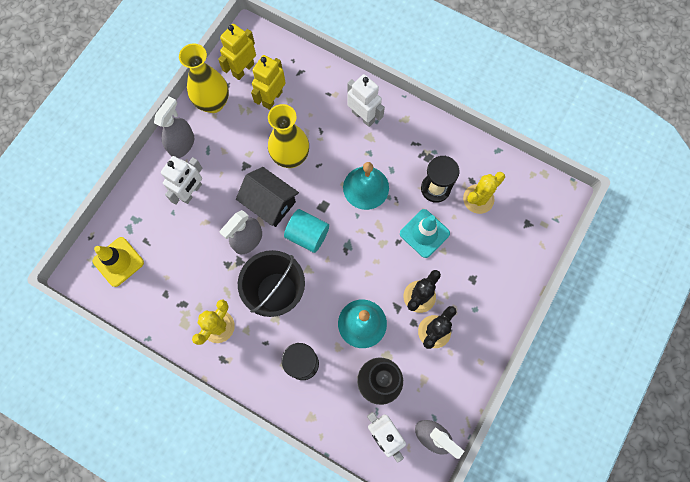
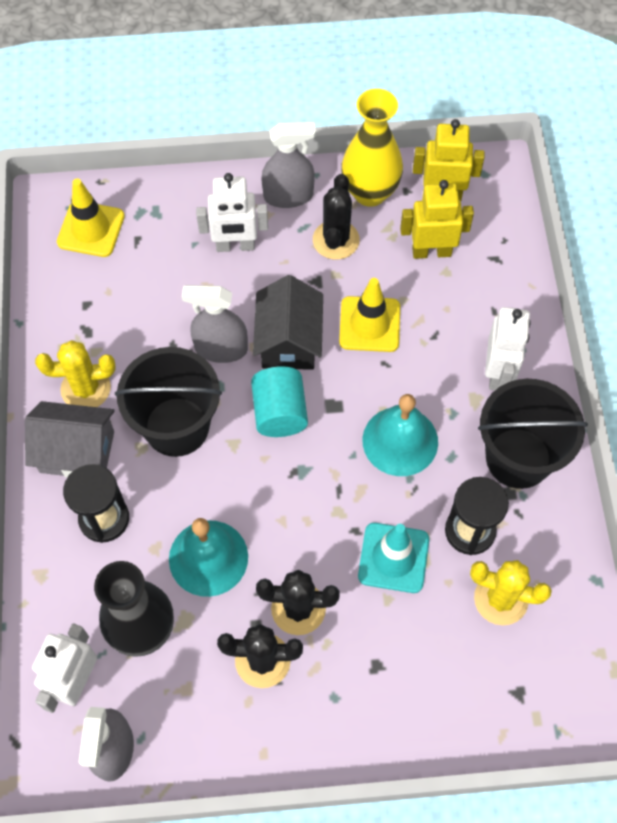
camera: 55 degrees right, 10 degrees down
yellow vase [268,104,309,168] -> yellow traffic cone [339,278,400,352]
none -> grey house [25,401,115,477]
none -> black cactus [313,174,360,260]
none -> black bucket [478,379,588,489]

